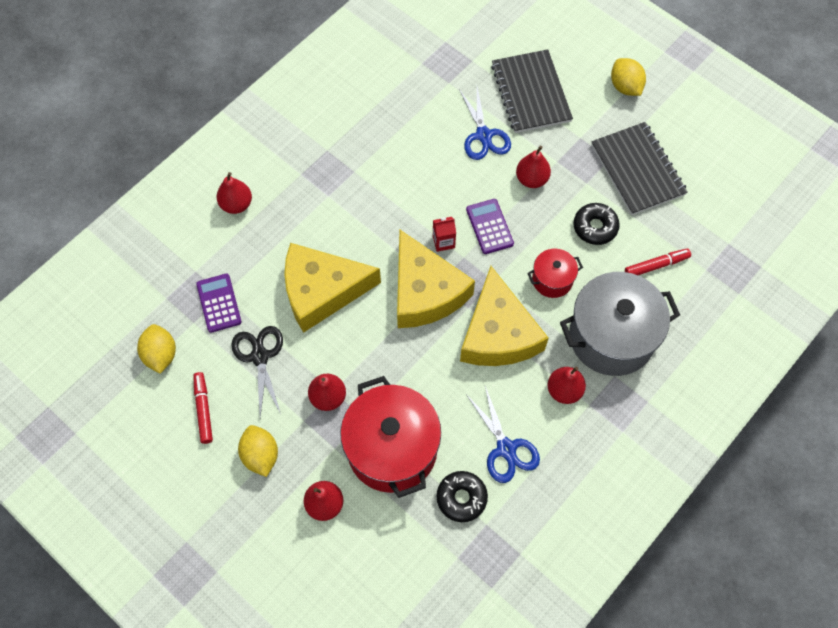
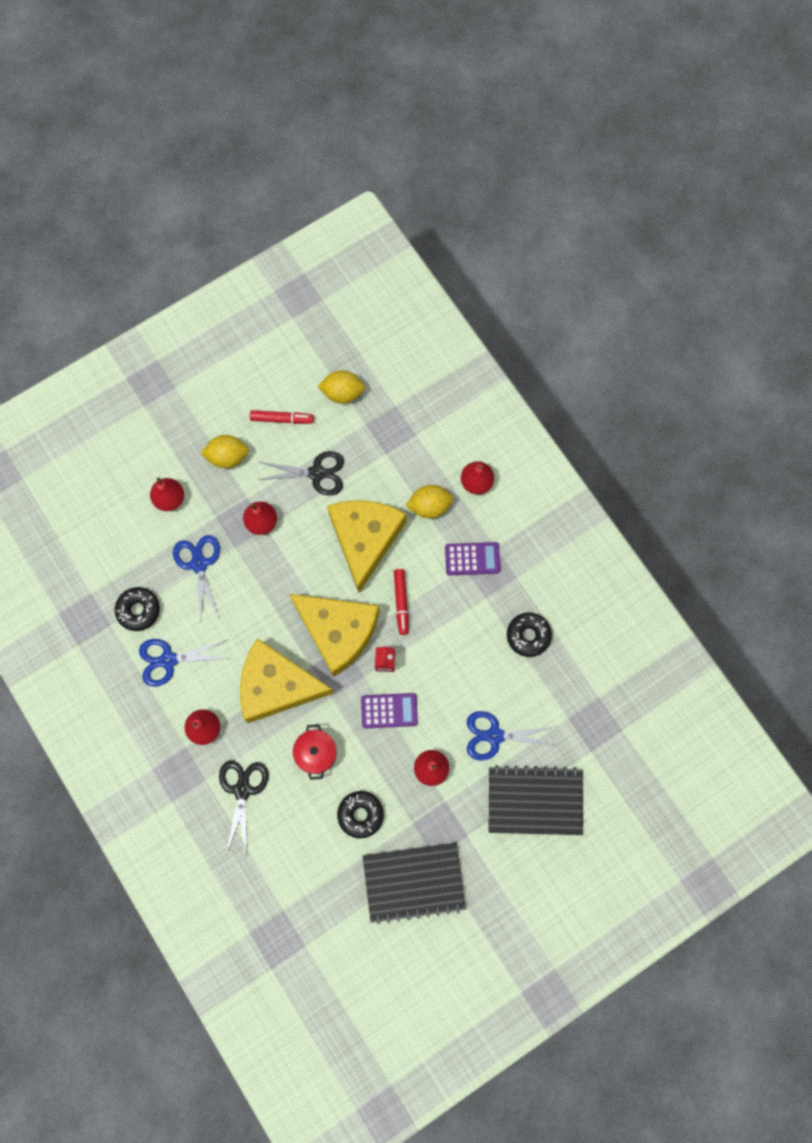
camera: 105 degrees right, 10 degrees up
purple calculator [196,274,242,333] -> purple calculator moved to [445,542,500,576]
red pot [340,376,441,498] -> blue scissors [173,535,220,624]
yellow cheese [397,230,475,328] -> yellow cheese turned 135 degrees counterclockwise [289,594,379,677]
grey pot [560,272,680,376] -> black scissors [219,760,269,856]
yellow lemon [611,58,646,96] -> yellow lemon moved to [406,485,453,518]
red marker [625,249,691,275] -> red marker moved to [394,569,409,635]
none -> black donut [507,612,552,657]

